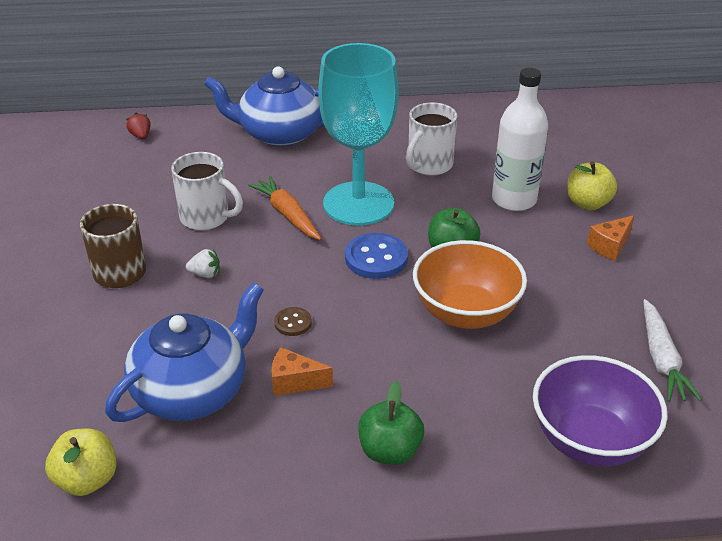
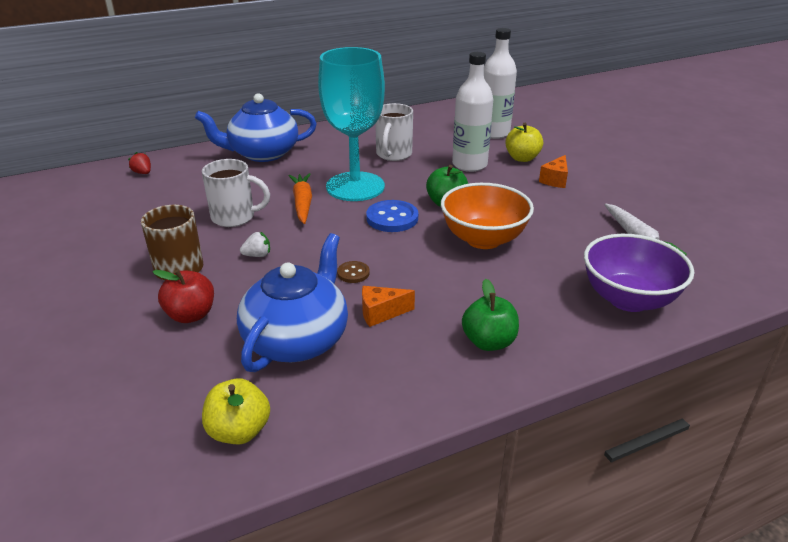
camera: 20 degrees left, 5 degrees down
orange carrot [248,176,321,240] -> orange carrot turned 45 degrees clockwise [289,173,312,224]
none -> red apple [152,269,214,323]
none -> white bottle [484,28,517,139]

